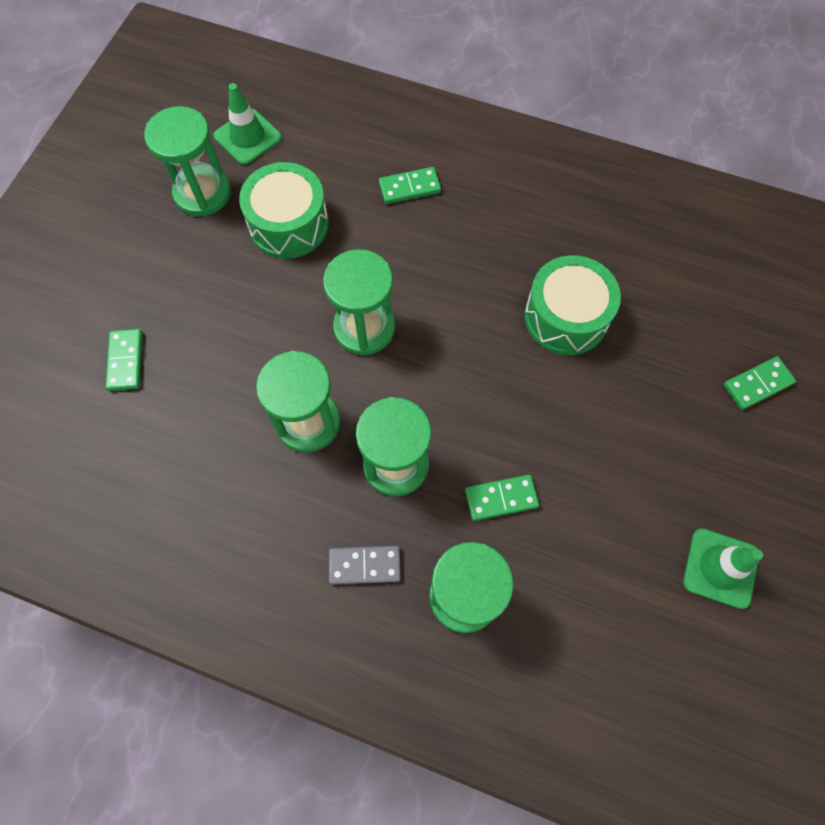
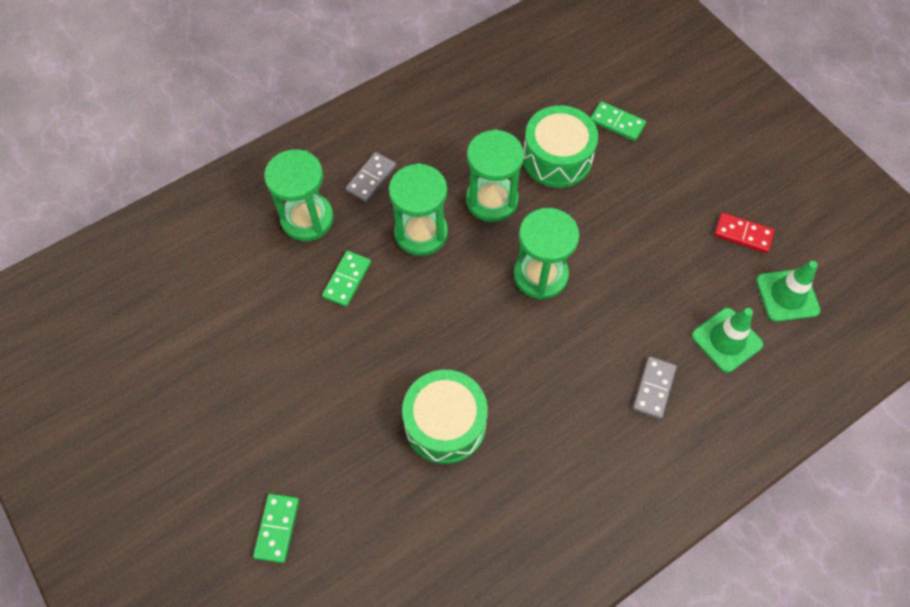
camera: 125 degrees right, 5 degrees down
green hourglass [144,106,231,217] -> red domino [714,213,775,253]
green drum [239,162,329,259] -> green drum moved to [523,105,598,188]
green domino [379,167,441,204] -> grey domino [633,356,677,419]
green traffic cone [683,528,763,609] -> green traffic cone moved to [692,308,763,373]

